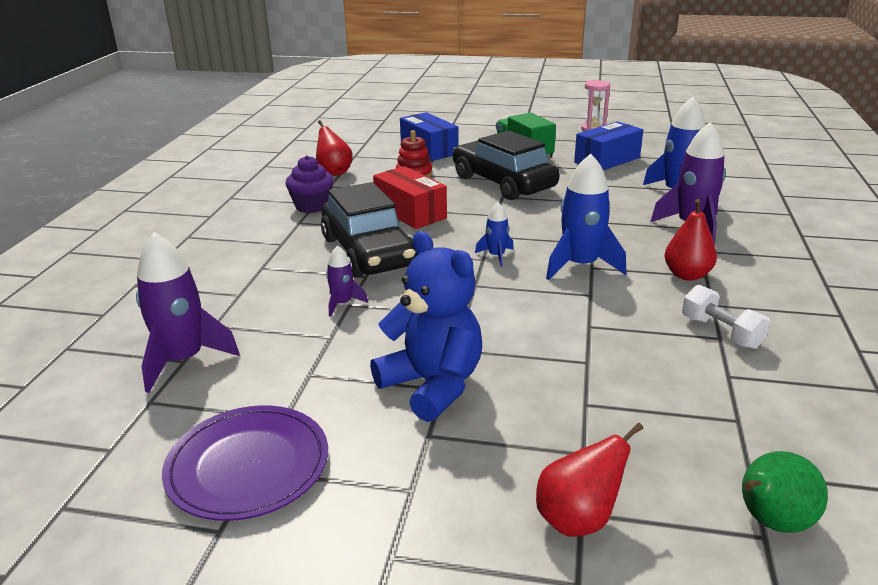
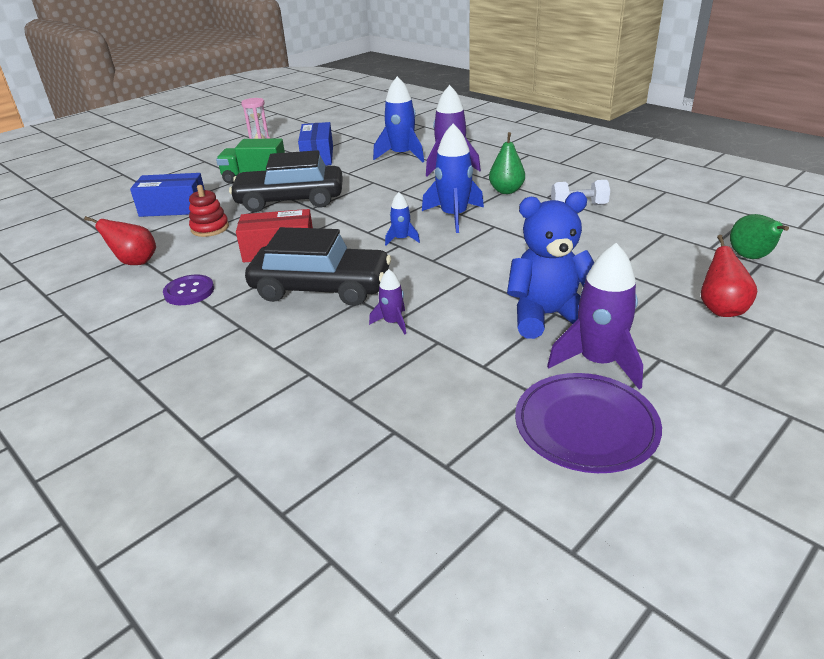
camera: 55 degrees left, 5 degrees up
purple rocket [136,232,240,393] -> purple rocket moved to [547,243,643,389]
purple cupcake [285,155,334,213] -> purple button [163,274,214,305]
red pear [665,199,717,281] -> green pear [489,132,525,194]

